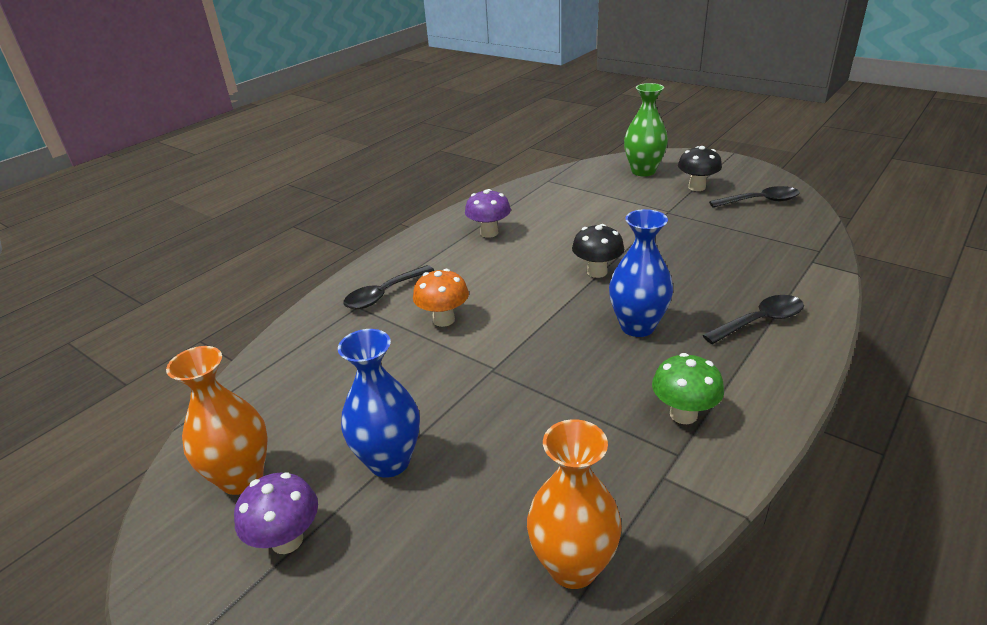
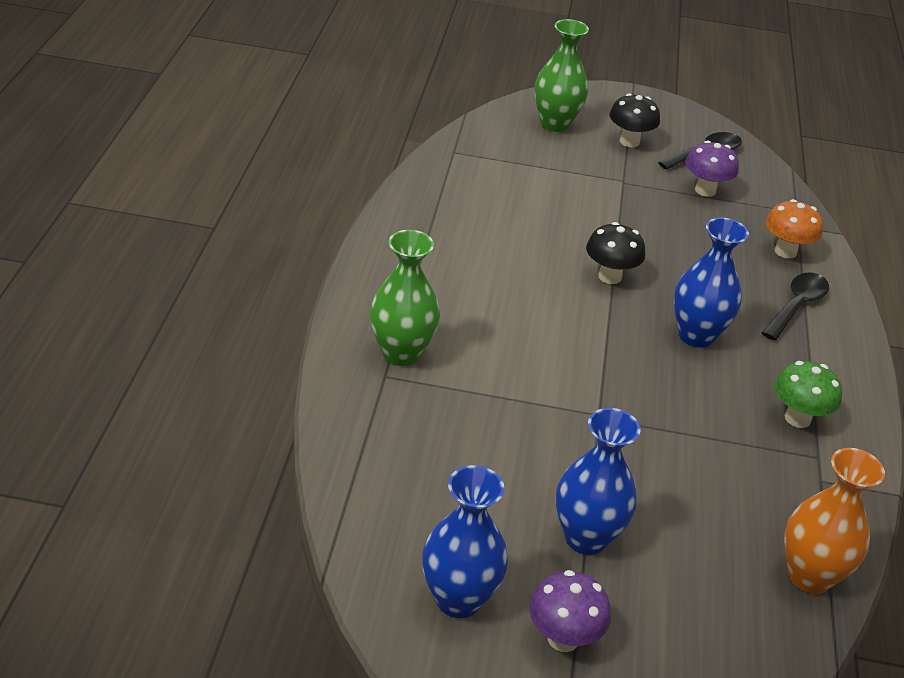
camera: 35 degrees left, 5 degrees up
orange vase [166,346,268,495] -> blue vase [422,465,508,618]
black spoon [343,265,434,309] -> green vase [370,230,440,366]
orange mushroom [413,269,469,327] -> orange mushroom moved to [766,199,823,259]
purple mushroom [465,189,511,238] -> purple mushroom moved to [685,140,739,197]

